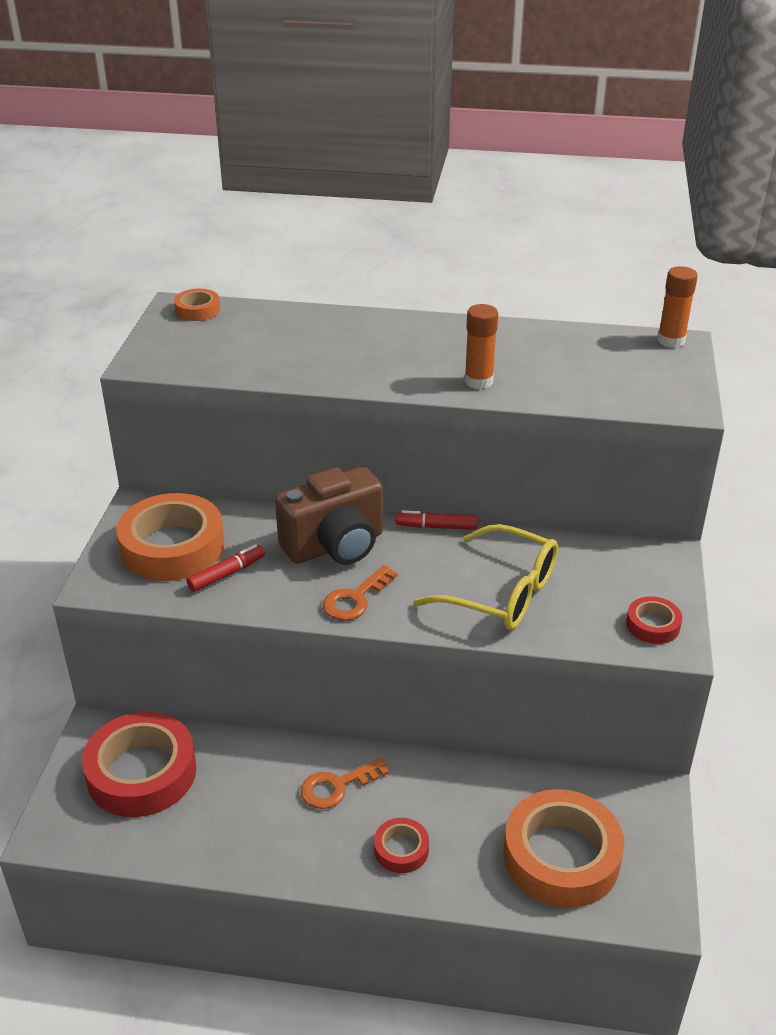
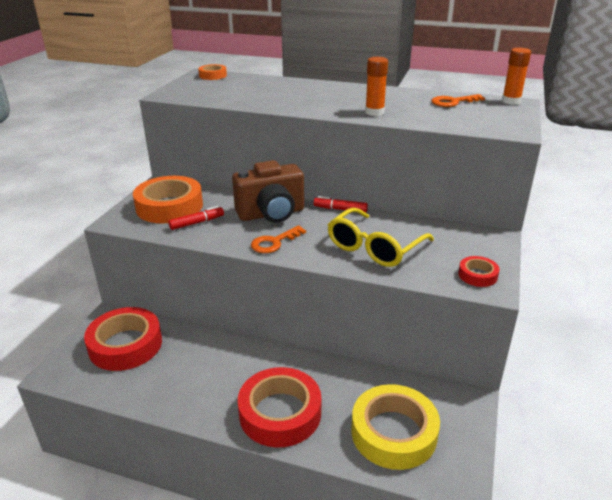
camera: 10 degrees right, 5 degrees down
orange key [301,758,389,809] -> orange key moved to [431,94,485,107]
red tape [374,818,429,873] -> red tape [238,367,321,448], size x2.10
yellow glasses [413,524,558,630] -> yellow glasses turned 90 degrees clockwise [328,208,434,267]
orange tape [504,789,624,908] -> yellow tape [352,384,440,470]

